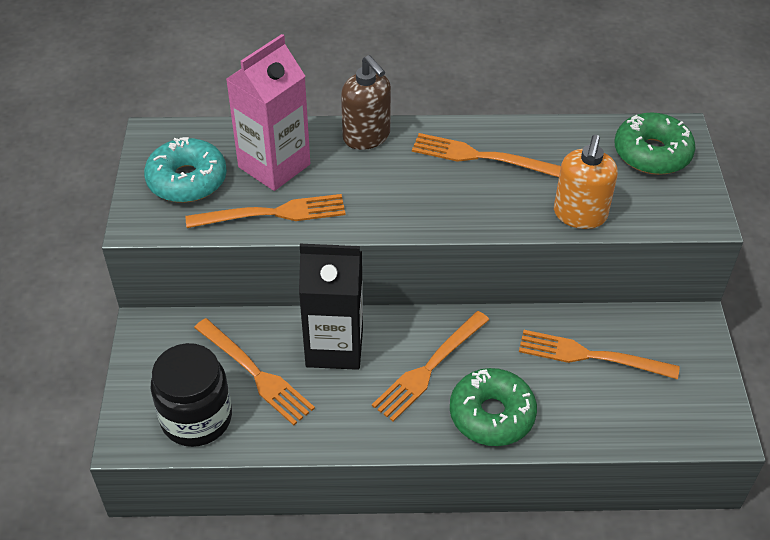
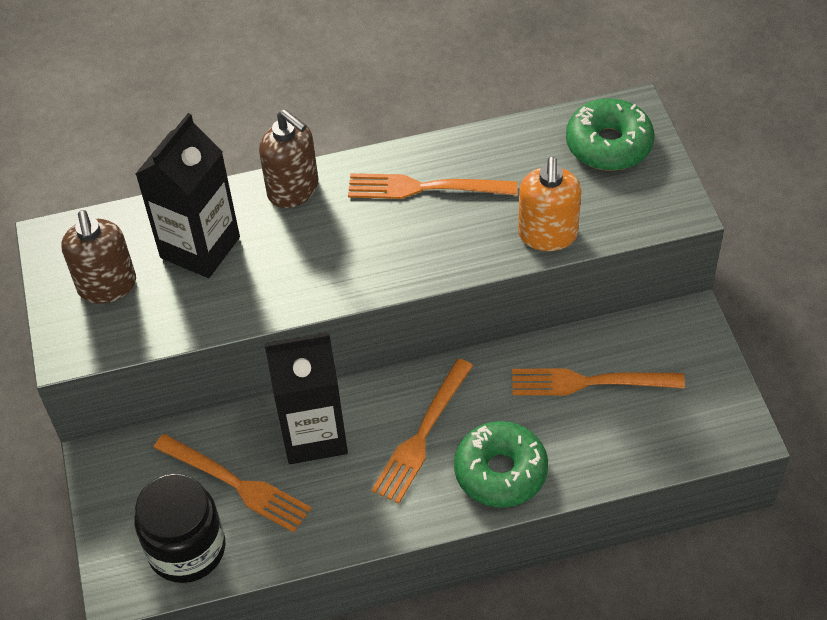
camera: 10 degrees left, 5 degrees up
turquoise donut [144,137,227,203] -> brown soap dispenser [61,210,136,304]
orange fork [186,194,346,228] -> none
pink carton [226,34,310,191] -> black carton [136,113,240,278]

